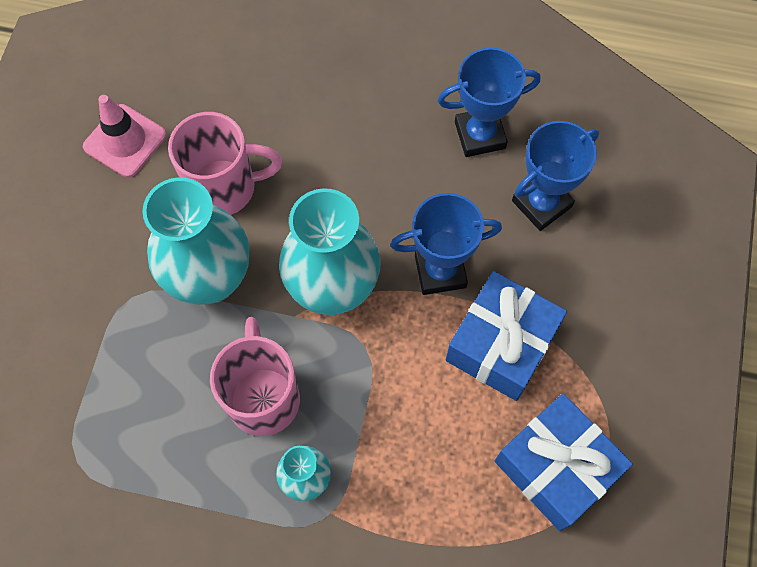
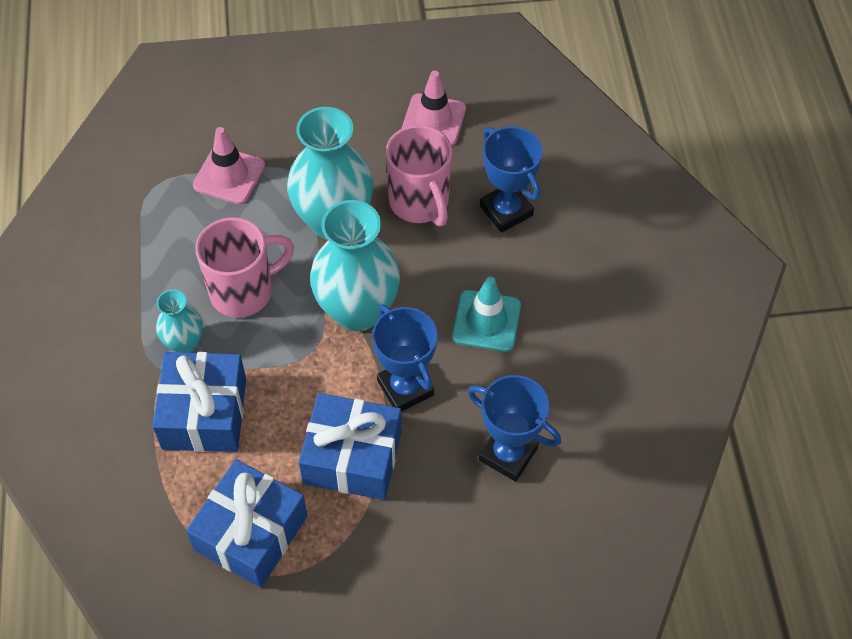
camera: 70 degrees right, 10 degrees down
blue trophy [437,47,541,157] -> blue trophy moved to [480,127,543,233]
none -> blue gift [152,352,246,452]
none -> pink traffic cone [193,127,265,204]
none -> turquoise traffic cone [452,276,521,352]

